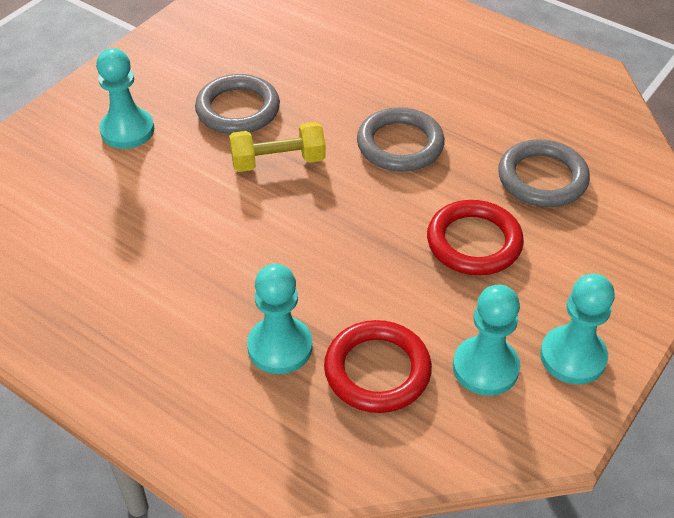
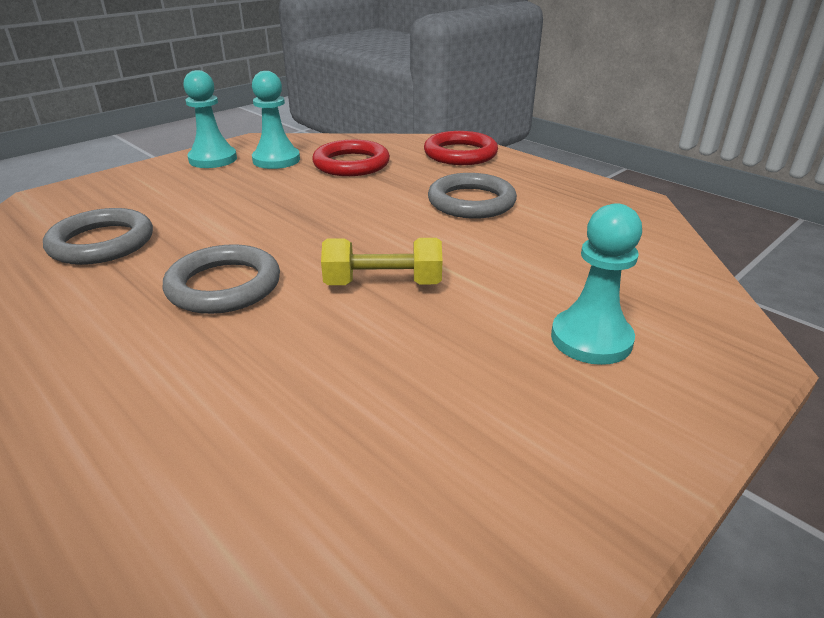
camera: 170 degrees left, 15 degrees down
grey ring [195,74,280,134] -> grey ring moved to [428,173,517,219]
turquoise pawn [247,264,312,374] -> none
red ring [427,200,524,275] -> red ring moved to [424,131,498,165]

